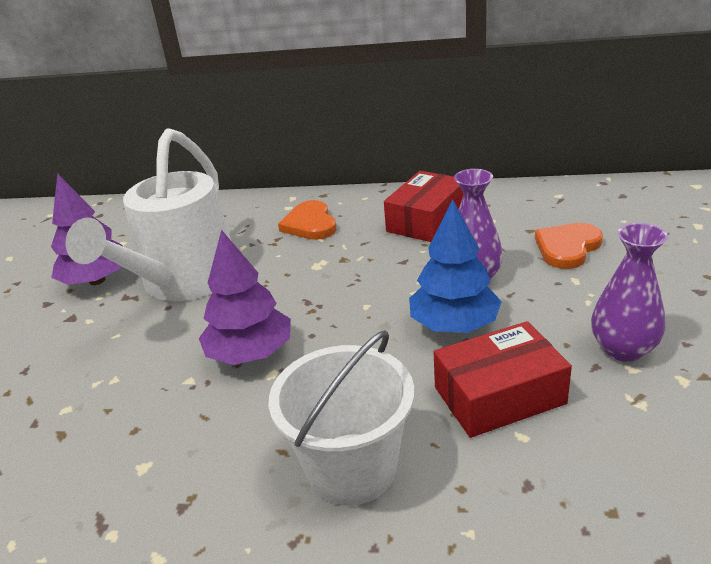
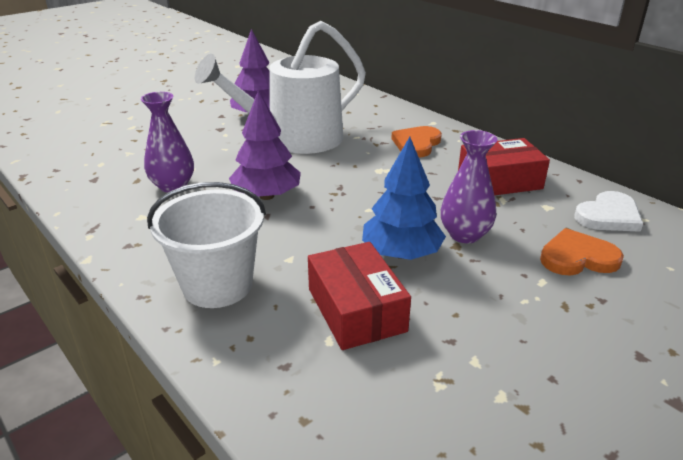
camera: 40 degrees right, 0 degrees up
red box [434,321,572,438] -> red box turned 45 degrees clockwise [308,242,411,350]
purple vase [591,223,668,362] -> purple vase moved to [141,92,194,193]
none -> white heart [575,191,643,232]

